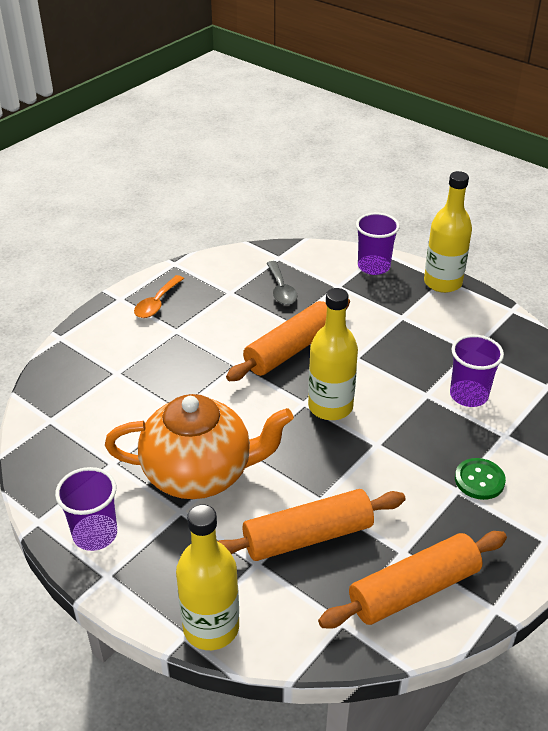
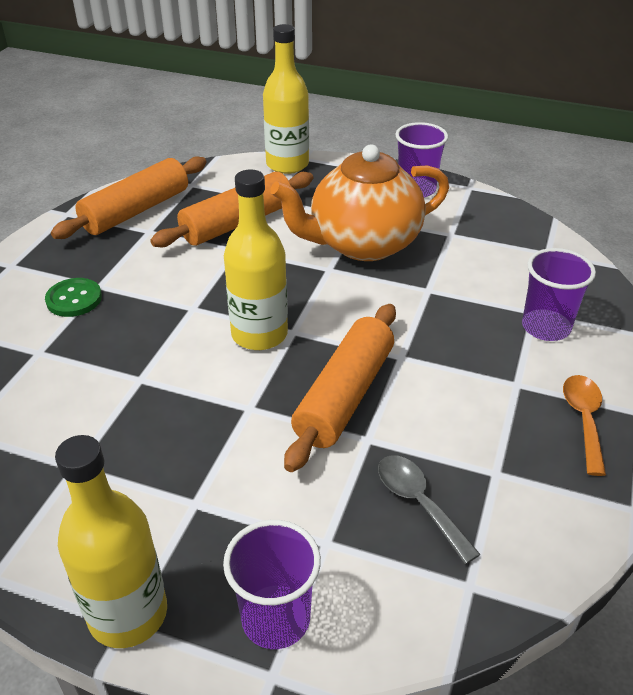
camera: 160 degrees right, 0 degrees up
purple cup [450,335,504,407] -> purple cup moved to [522,248,596,341]

